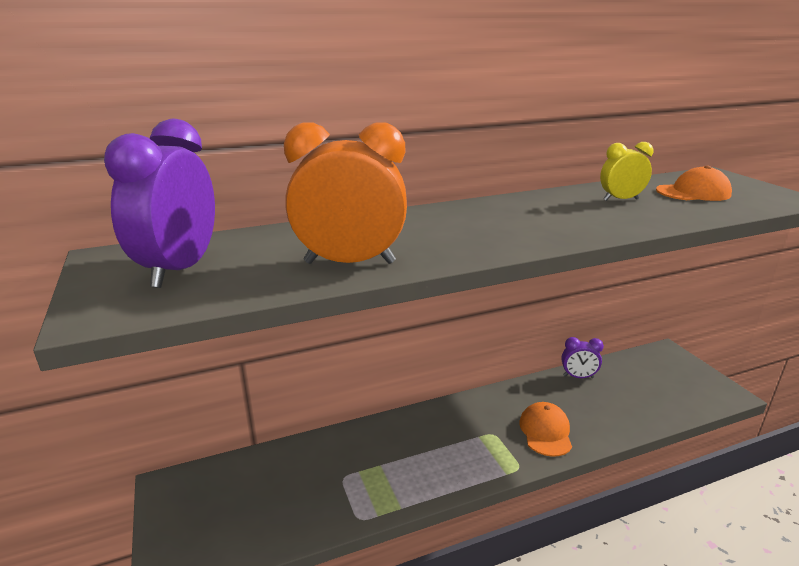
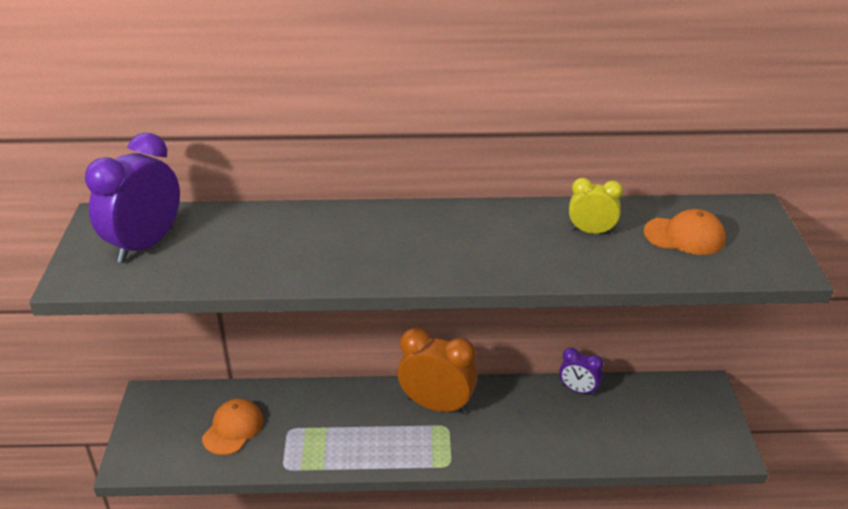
camera: 20 degrees right, 10 degrees up
orange clock [284,122,407,264] -> orange clock moved to [398,327,477,414]
orange cap [519,402,572,457] -> orange cap moved to [202,398,263,455]

